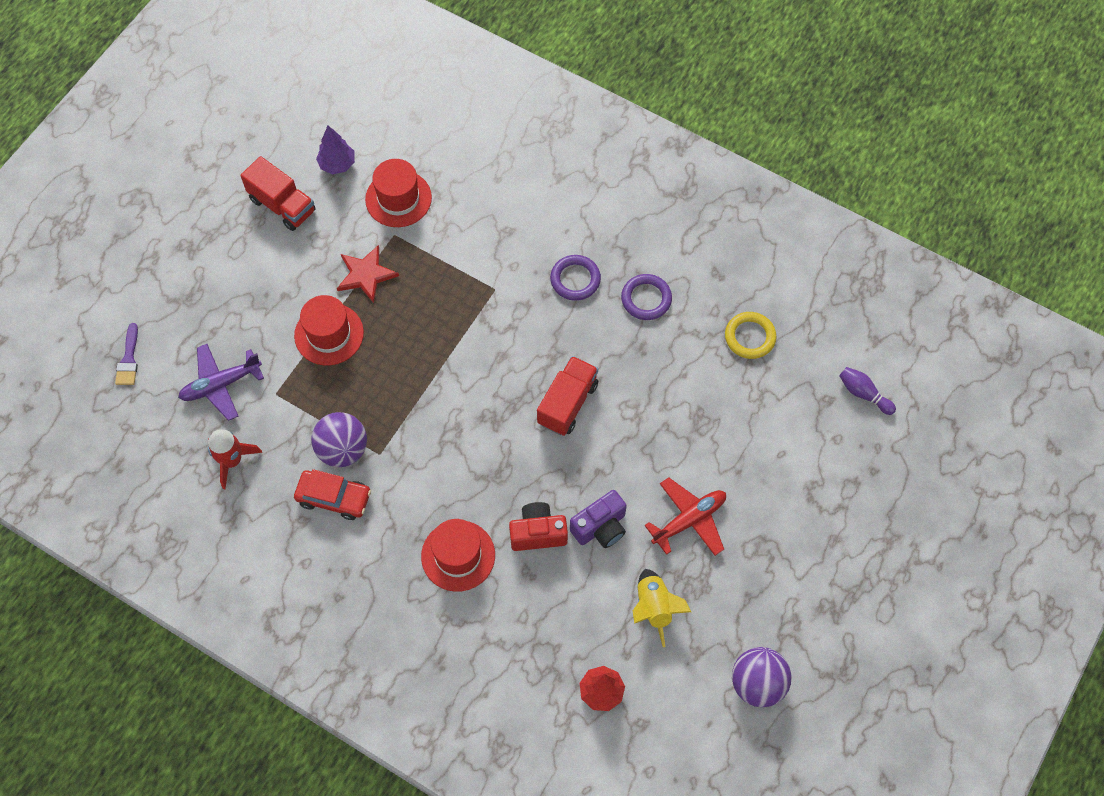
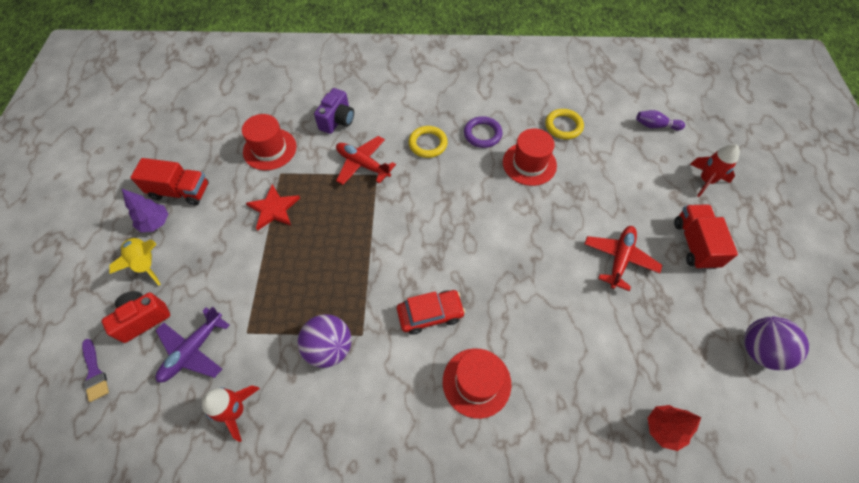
camera: 30 degrees left, 5 degrees down
red hat [294,295,364,365] -> red hat moved to [503,128,557,186]
red car [294,469,371,520] -> red car moved to [397,290,465,335]
purple tree [316,126,355,174] -> purple tree moved to [122,189,168,232]
red camera [509,502,568,551] -> red camera moved to [102,291,170,343]
red truck [537,356,598,436] -> red truck moved to [674,204,738,270]
purple ring [550,255,601,301] -> yellow ring [409,126,448,158]
purple camera [570,490,627,548] -> purple camera moved to [314,88,354,134]
yellow rocket [633,569,691,647] -> yellow rocket moved to [109,238,161,285]
none -> red plane [336,136,396,185]
none -> red rocket [690,144,740,197]

